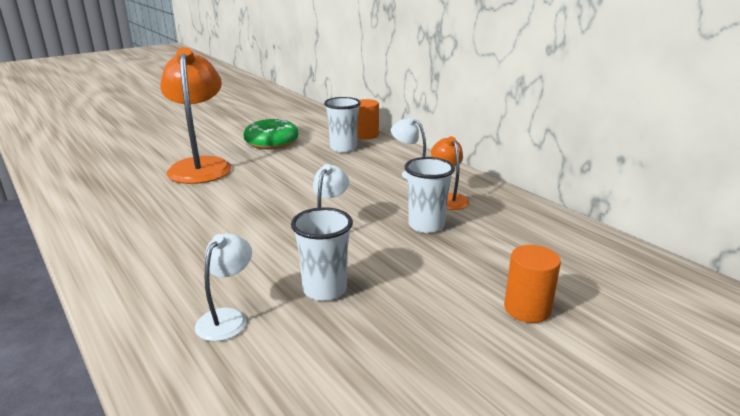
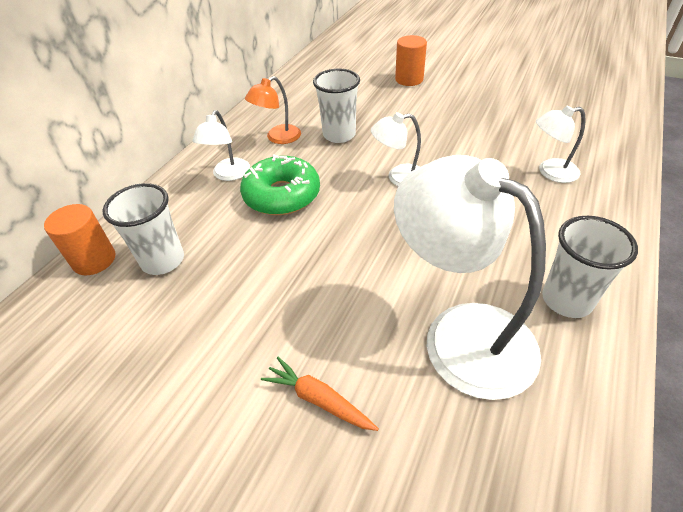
camera: 115 degrees left, 20 degrees up
orange lamp [160,47,232,184] -> orange carrot [261,357,379,431]
green donut [243,118,298,149] -> green donut moved to [240,154,320,215]
white cup [291,207,353,301] -> white cup moved to [542,216,638,318]
none -> white lamp [394,155,546,400]

